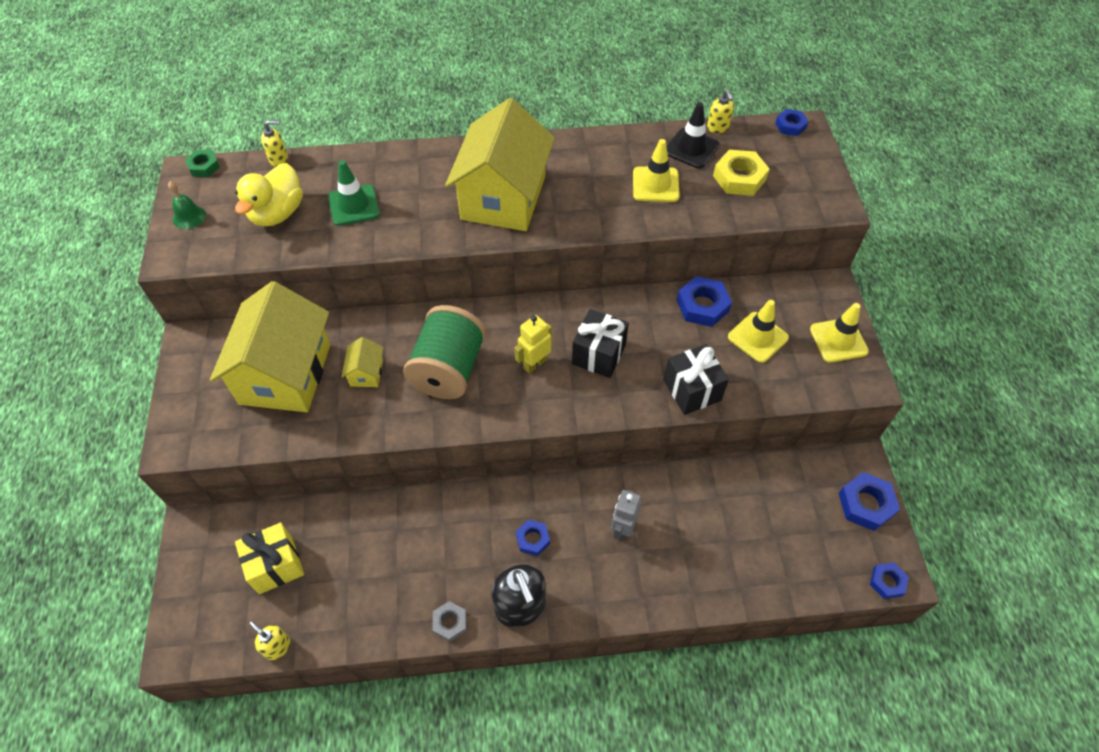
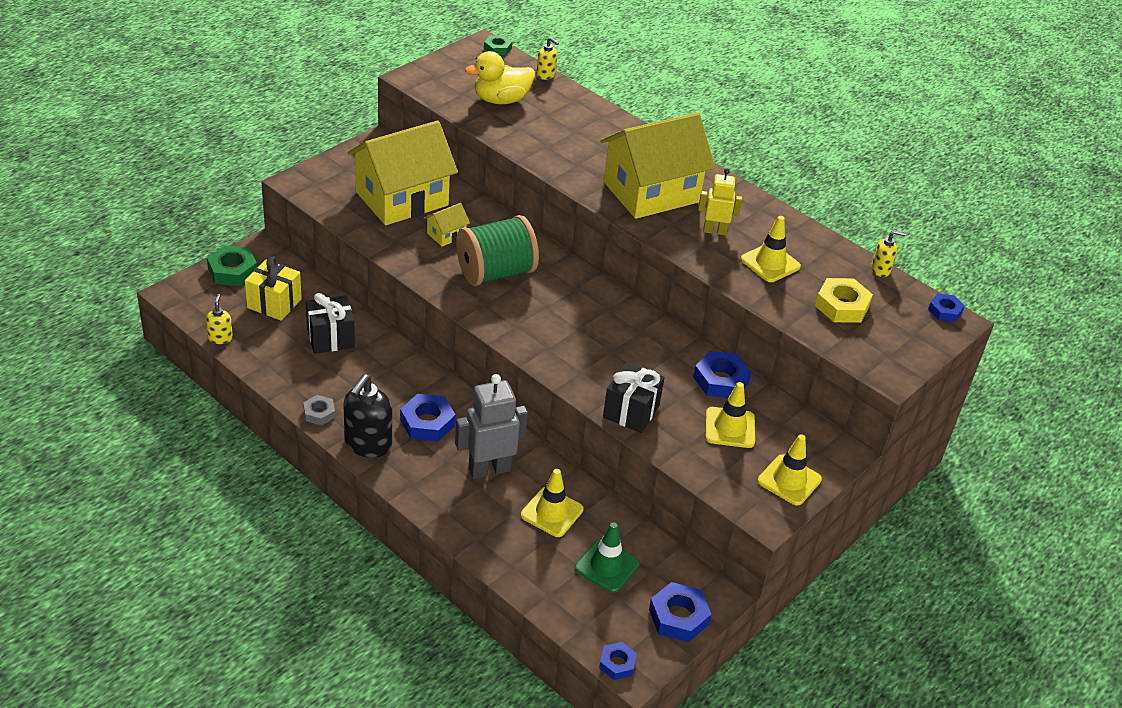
camera: 45 degrees right, 15 degrees down
green bell [168,181,206,229] -> none
green traffic cone [328,160,380,226] -> green traffic cone moved to [575,522,640,593]
yellow robot [514,315,552,374] -> yellow robot moved to [698,168,743,236]
blue nut [516,520,550,556] -> blue nut [400,394,455,442], size x1.63
black gift [572,309,629,378] -> black gift moved to [306,293,355,354]
grey robot [611,490,641,542] -> grey robot [455,374,528,479], size x1.62
black traffic cone [666,102,719,169] -> none
yellow soap dispenser [707,90,734,133] -> yellow soap dispenser turned 120 degrees counterclockwise [871,230,906,277]
none -> green nut [207,245,257,286]
none -> yellow traffic cone [521,469,584,537]

